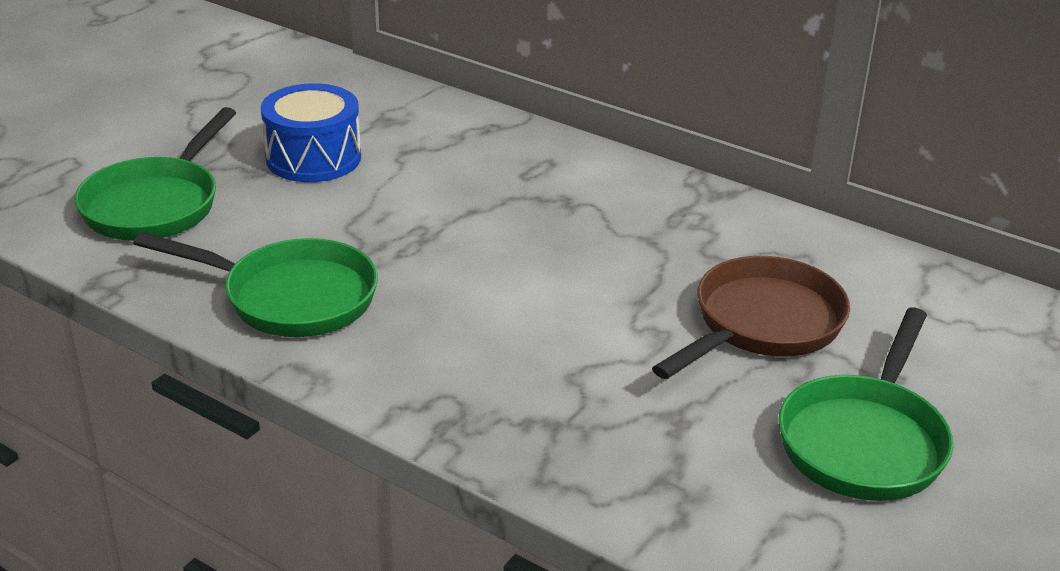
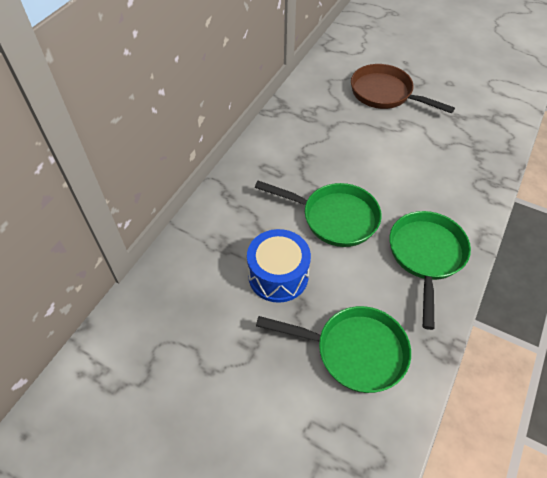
camera: 95 degrees left, 20 degrees up
green pan [778,307,953,501] -> green pan moved to [255,181,382,247]

